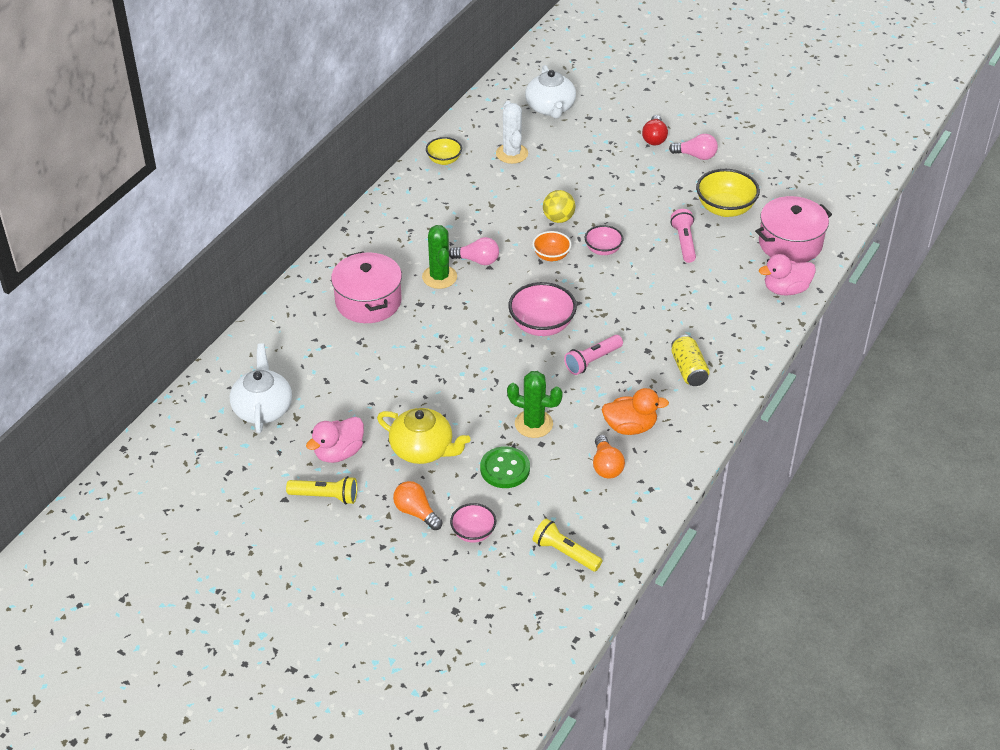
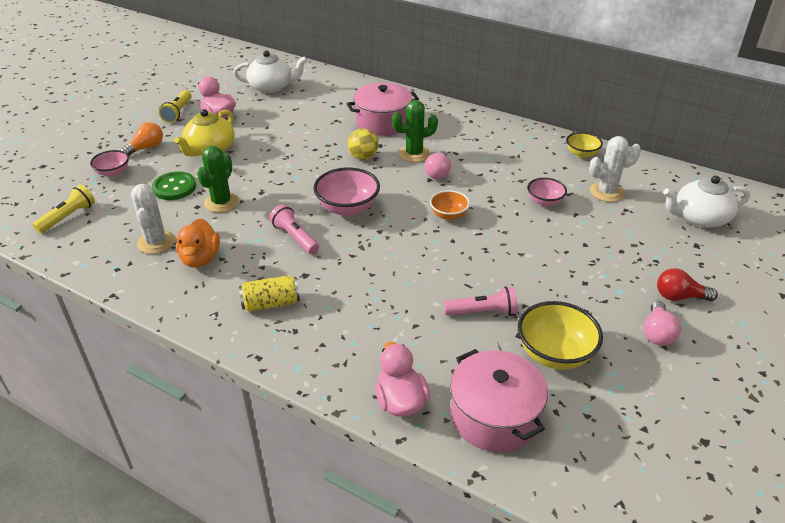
camera: 90 degrees right, 5 degrees down
yellow ball [543,190,575,223] -> yellow ball moved to [348,129,378,160]
pink bowl [585,225,624,255] -> pink bowl moved to [527,178,567,207]
orange light bulb [593,435,625,478] -> white cactus [131,184,175,254]

